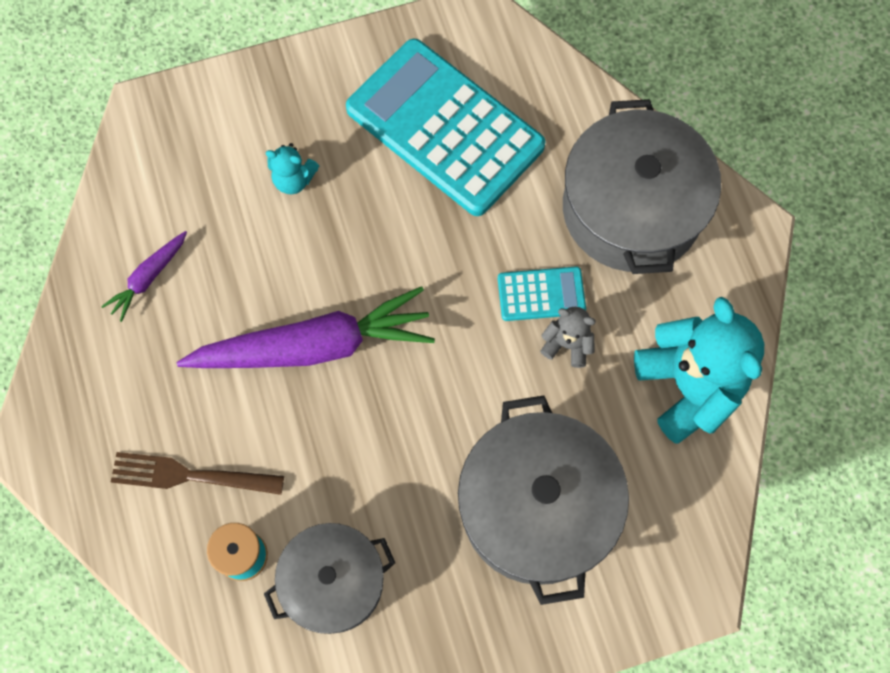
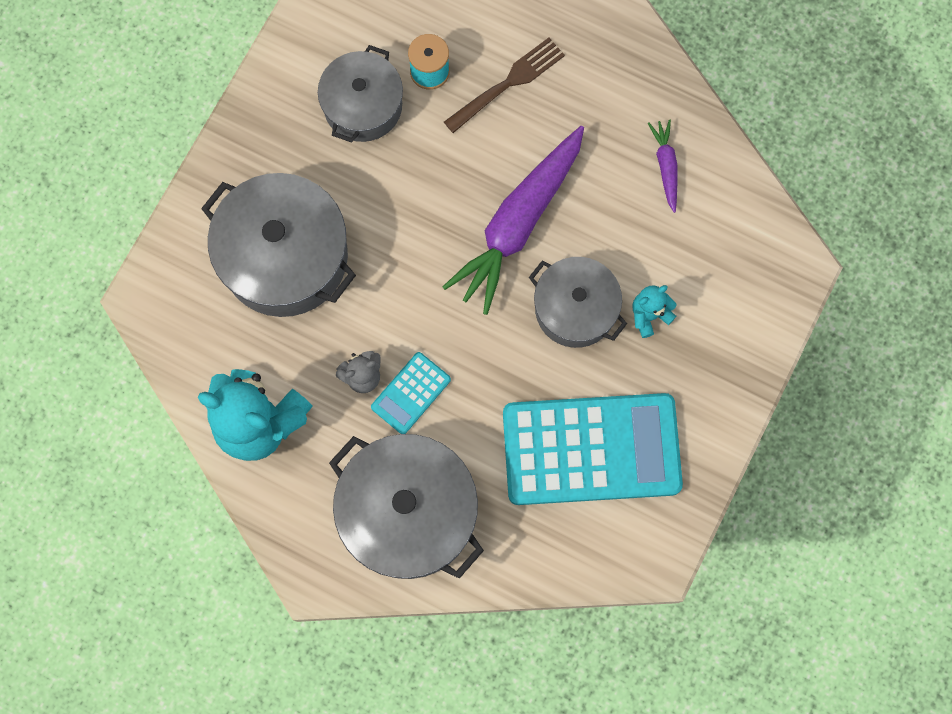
camera: 135 degrees right, 5 degrees up
none -> grey pot [529,257,627,348]

